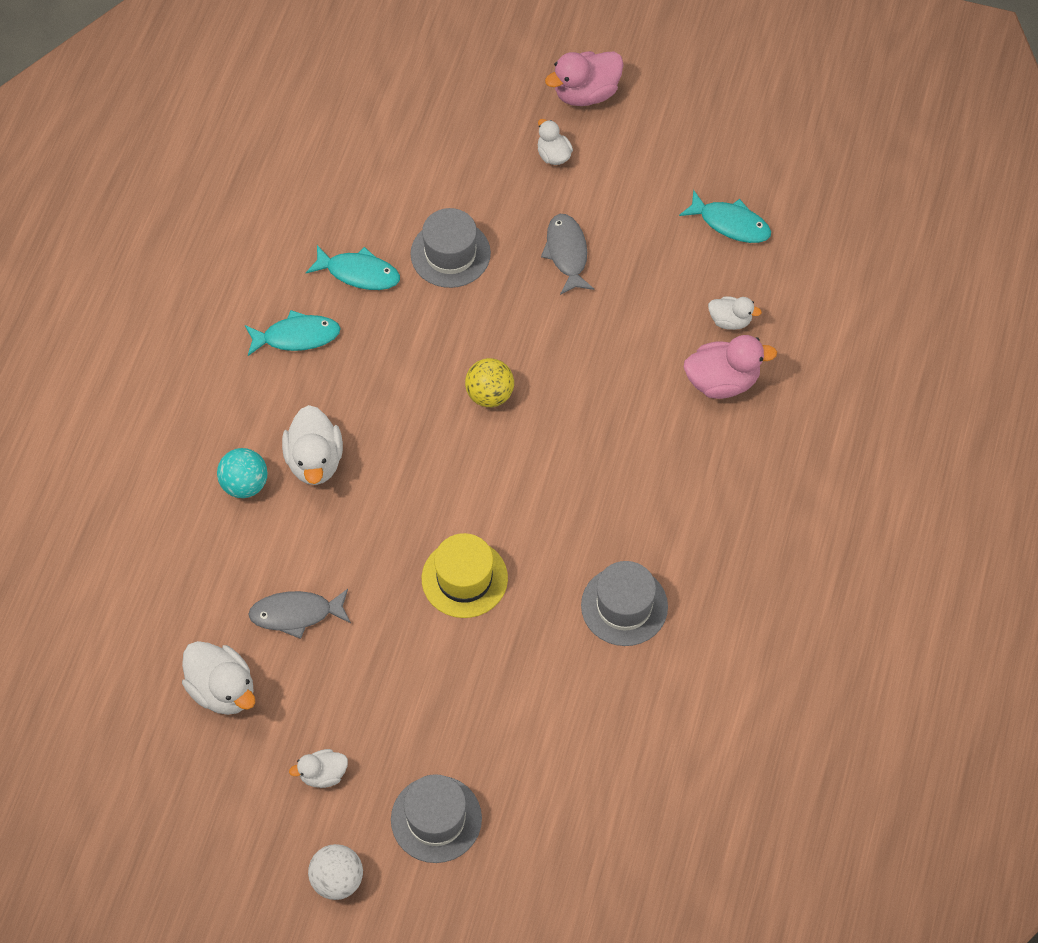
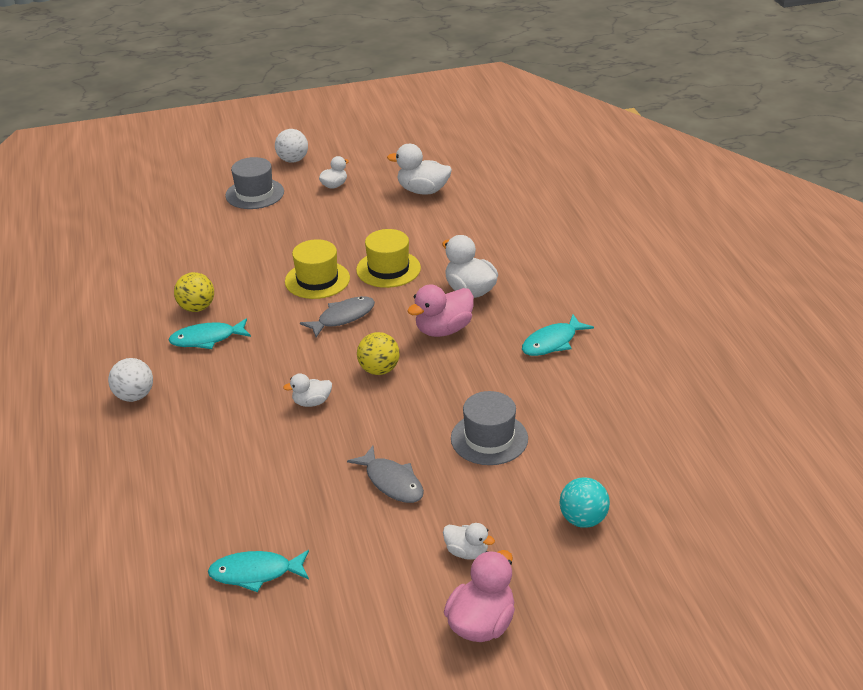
camera: 150 degrees right, 25 degrees down
turquoise ball [217,448,267,498] -> turquoise ball moved to [559,477,610,528]
grey fish [248,589,351,639] -> grey fish moved to [300,296,375,337]
turquoise fish [306,245,400,290] -> turquoise fish moved to [168,318,251,349]
grey hat [581,561,668,646] -> yellow ball [174,272,214,312]
pink duck [684,335,777,399] -> pink duck moved to [407,285,474,337]
white duck [708,296,762,330] -> white duck moved to [283,373,332,407]
none -> white ball [108,358,153,402]
none -> yellow hat [356,229,421,288]

